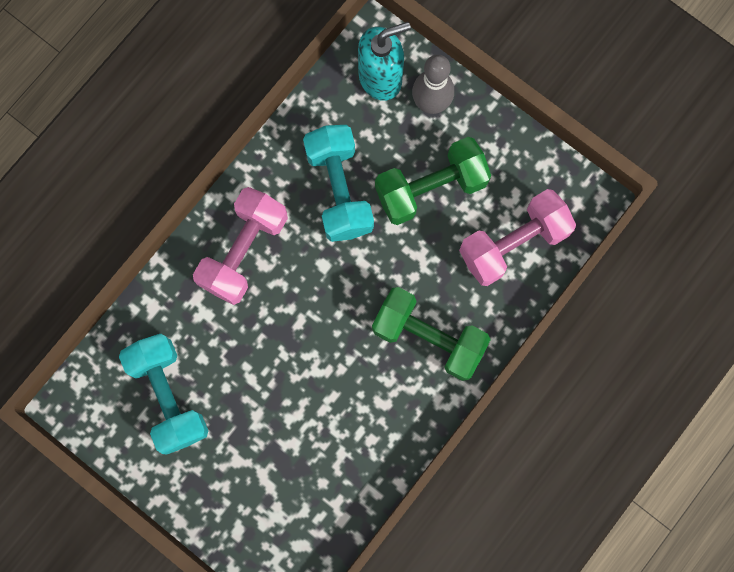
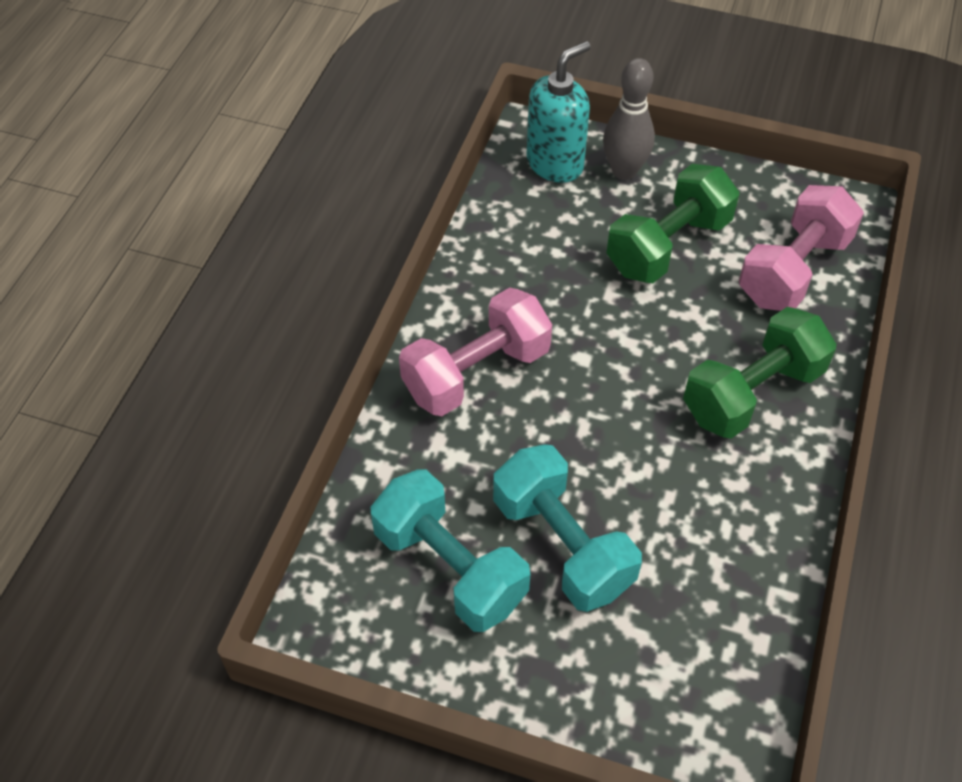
camera: 20 degrees left, 25 degrees down
pink dumbbell [193,187,288,305] -> pink dumbbell turned 45 degrees clockwise [399,288,552,416]
turquoise dumbbell [303,125,374,242] -> turquoise dumbbell moved to [493,444,642,612]
green dumbbell [372,287,491,381] -> green dumbbell turned 45 degrees counterclockwise [683,307,836,439]

